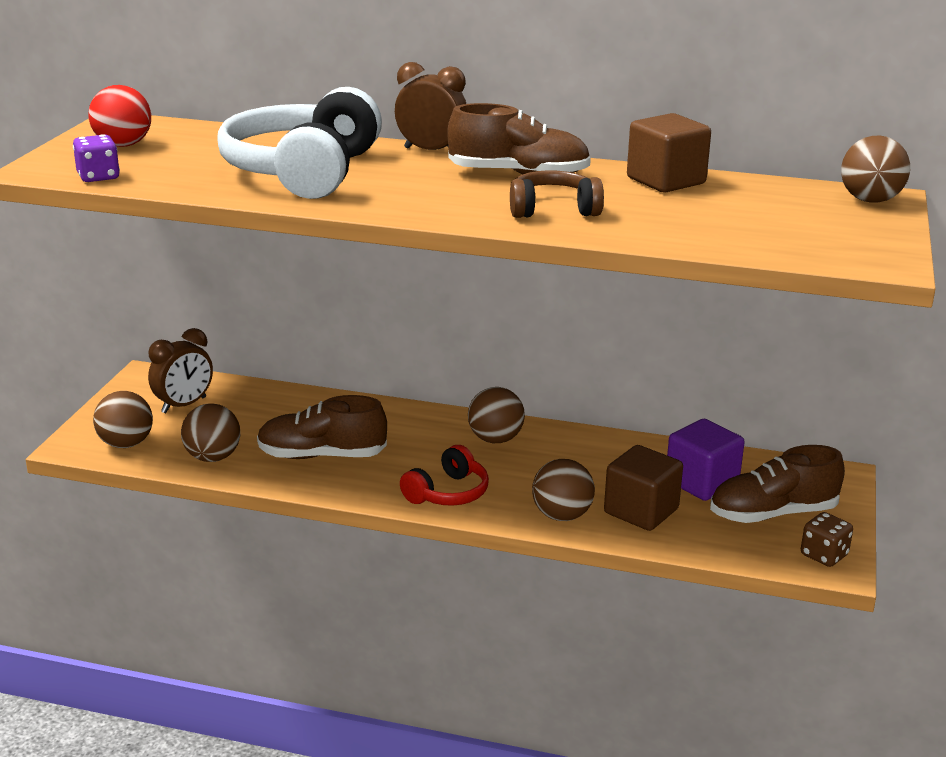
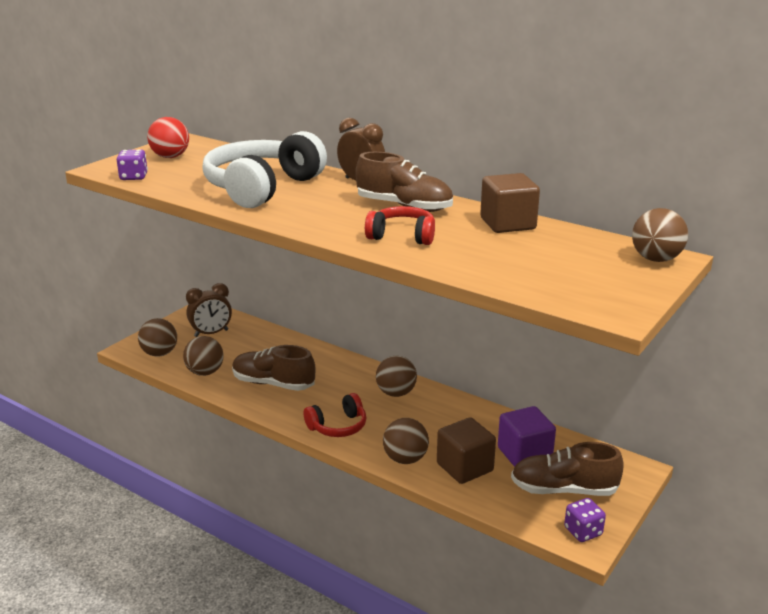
camera: 20 degrees right, 0 degrees up
brown headphones [510,170,604,218] -> red headphones [365,206,435,245]
brown dice [801,512,853,567] -> purple dice [564,498,606,542]

